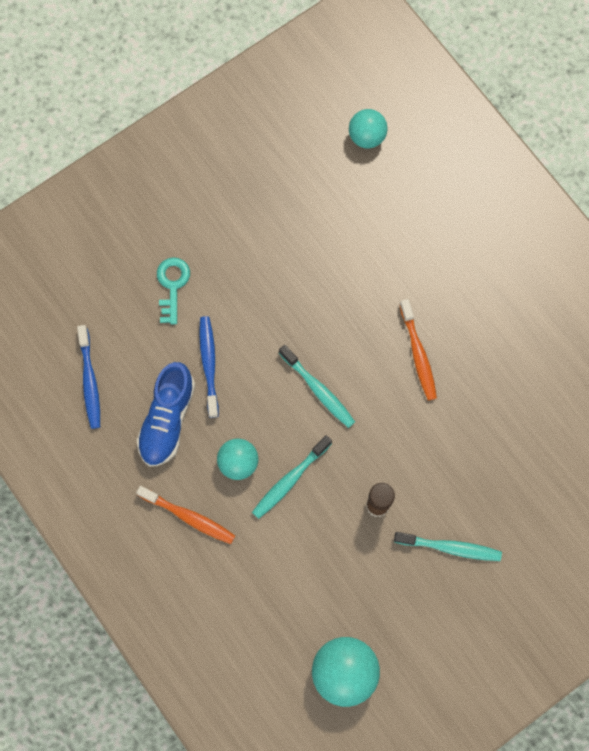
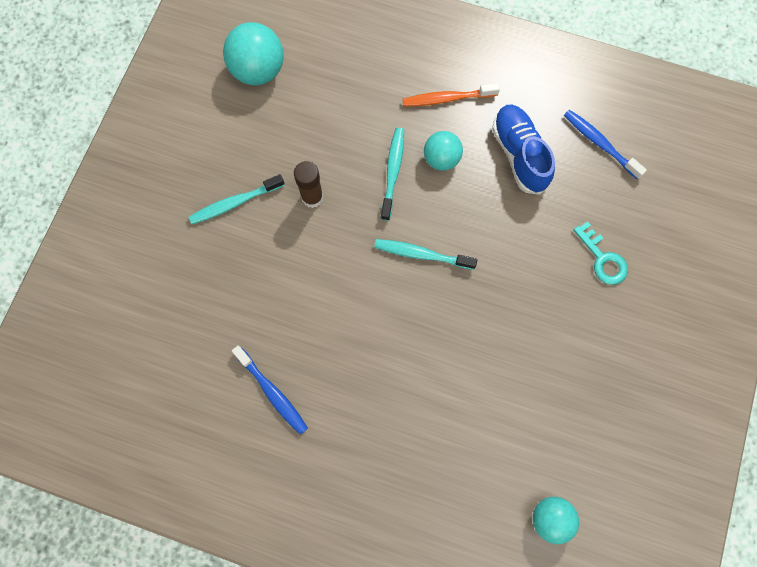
camera: 145 degrees right, 0 degrees up
blue toothbrush [199,316,219,418] -> blue toothbrush moved to [232,346,308,435]
orange toothbrush [399,299,437,401] -> none

